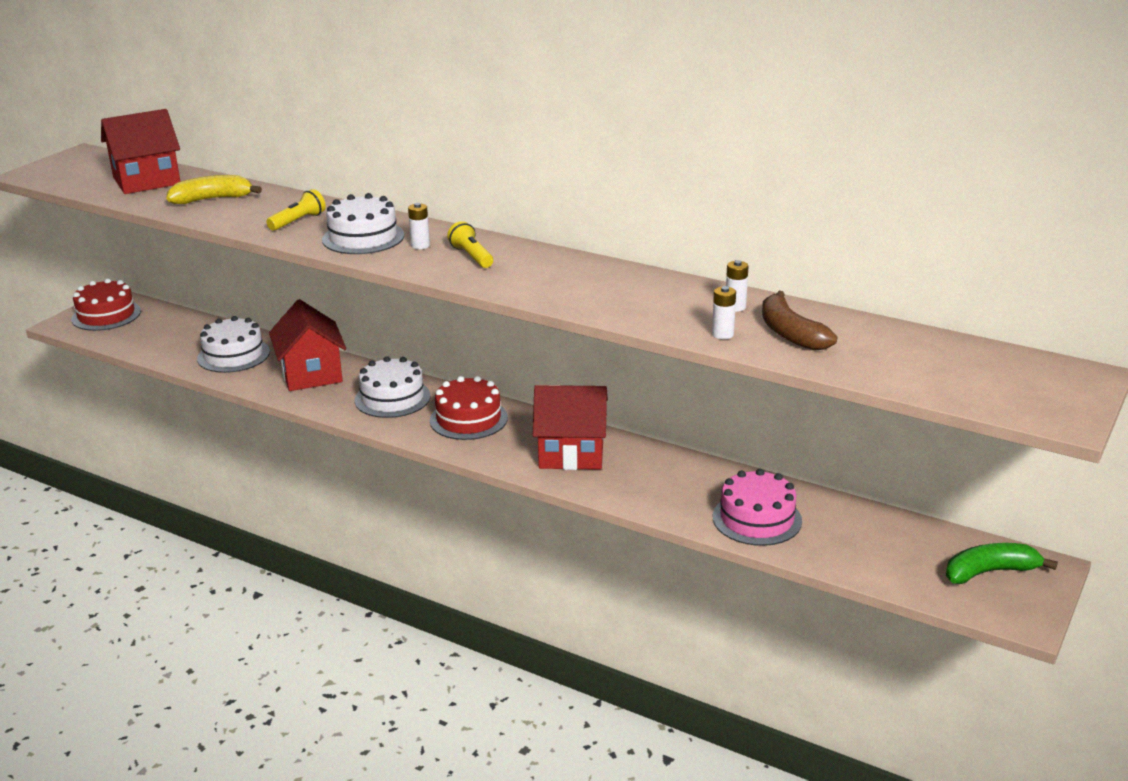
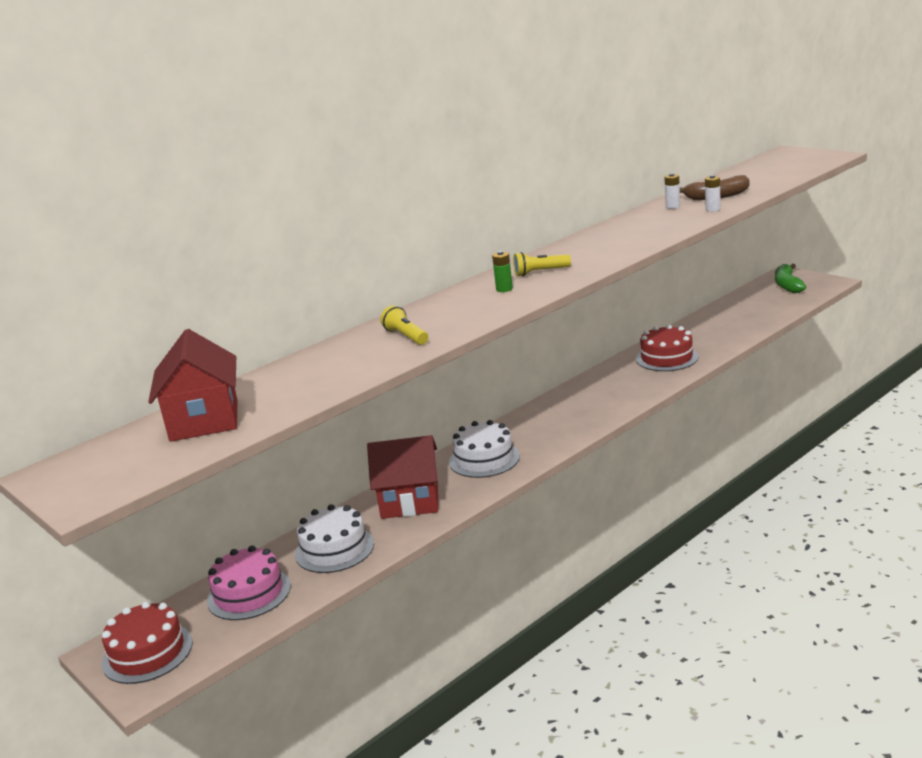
camera: 70 degrees left, 5 degrees down
yellow banana [166,175,262,204] -> none
white cake [322,193,404,254] -> none
white battery [408,203,430,249] -> green battery [492,251,513,292]
red cake [430,376,508,440] -> red cake moved to [636,325,698,371]
red house [533,385,608,470] -> none
pink cake [713,469,802,546] -> pink cake moved to [207,545,291,620]

